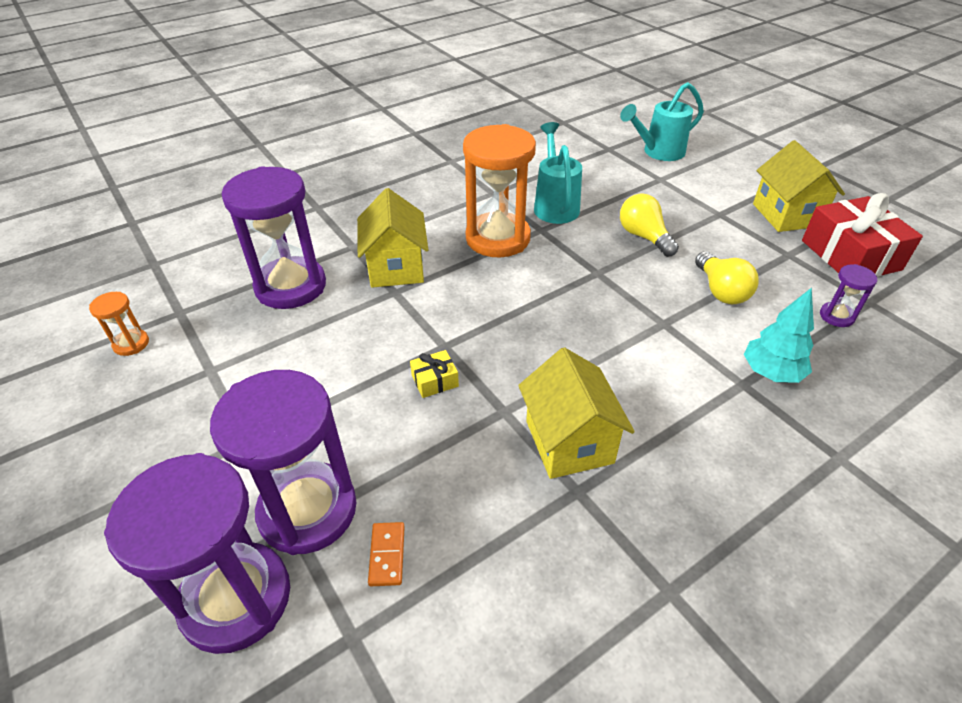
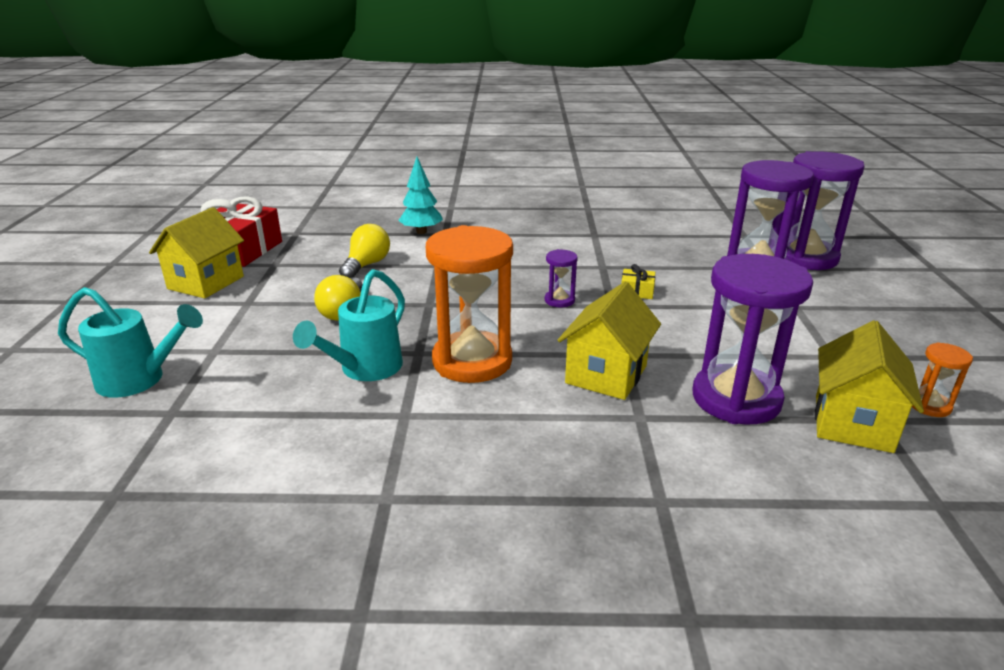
camera: 145 degrees left, 15 degrees down
orange domino [368,522,405,586] -> none
yellow house [518,347,635,479] -> yellow house moved to [815,320,924,453]
purple hourglass [820,264,877,327] -> purple hourglass moved to [545,249,578,307]

